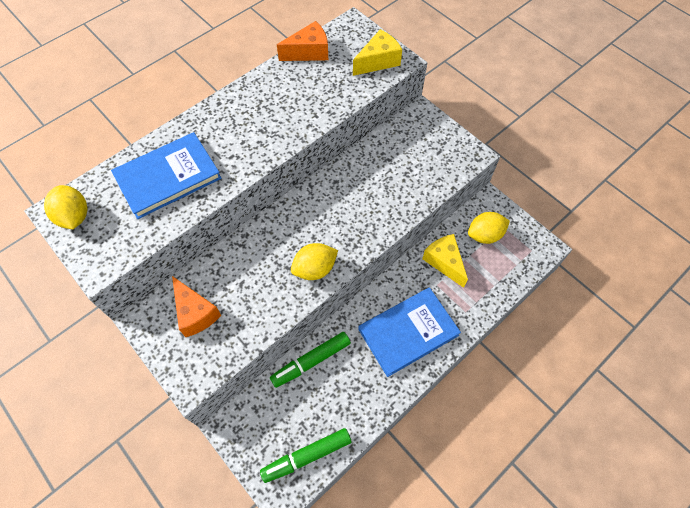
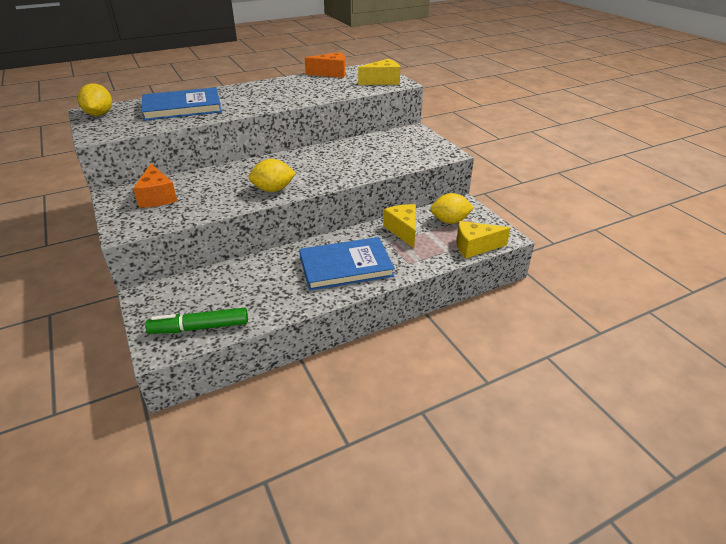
camera: 15 degrees right, 25 degrees down
green marker [270,332,351,388] -> none
none -> yellow cheese [457,221,510,258]

